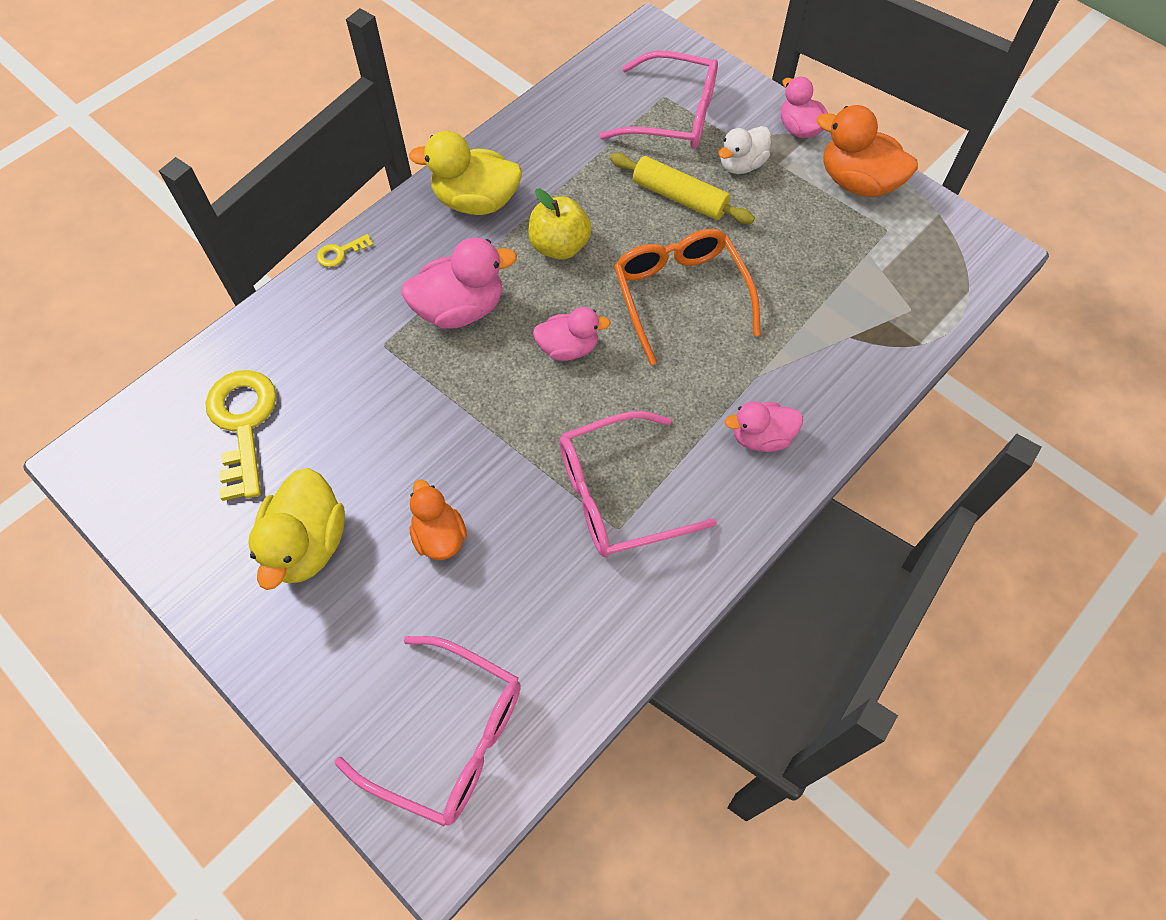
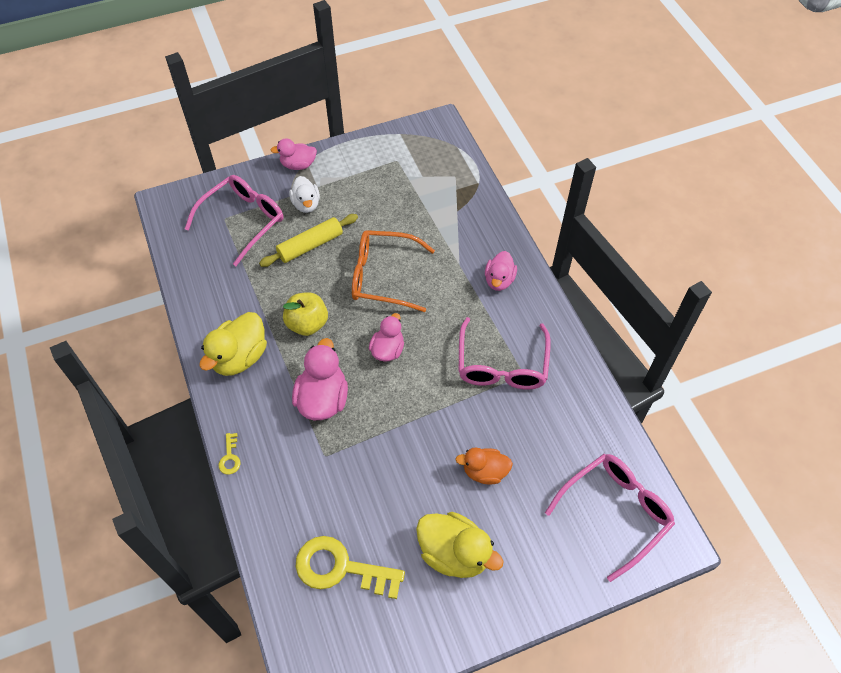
camera: 65 degrees left, 5 degrees down
orange duck [817,105,918,197] -> none

